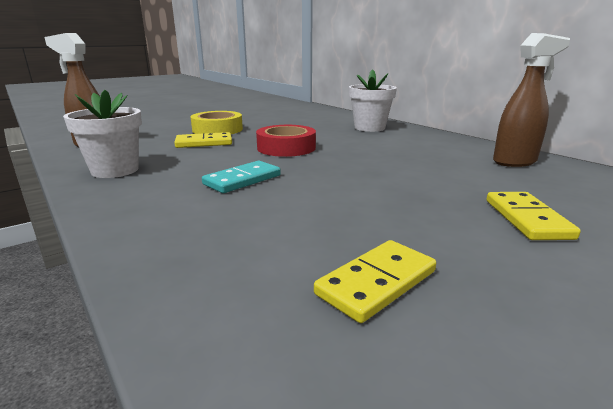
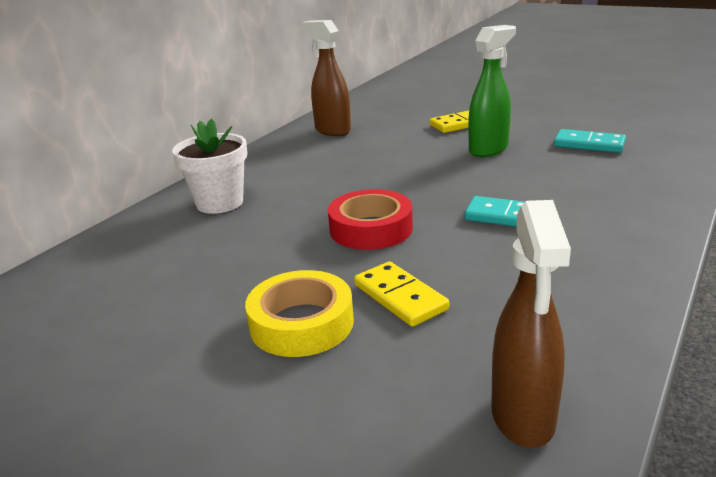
camera: 110 degrees left, 5 degrees up
white flower pot [63,90,142,178] -> none
yellow domino [314,240,436,323] -> turquoise domino [554,129,626,153]
none -> green spray bottle [468,25,516,157]

